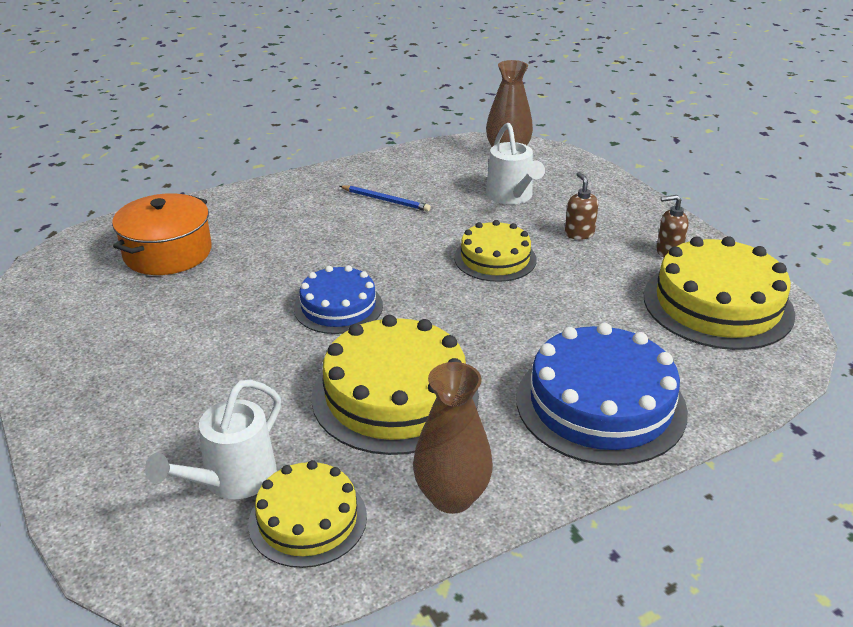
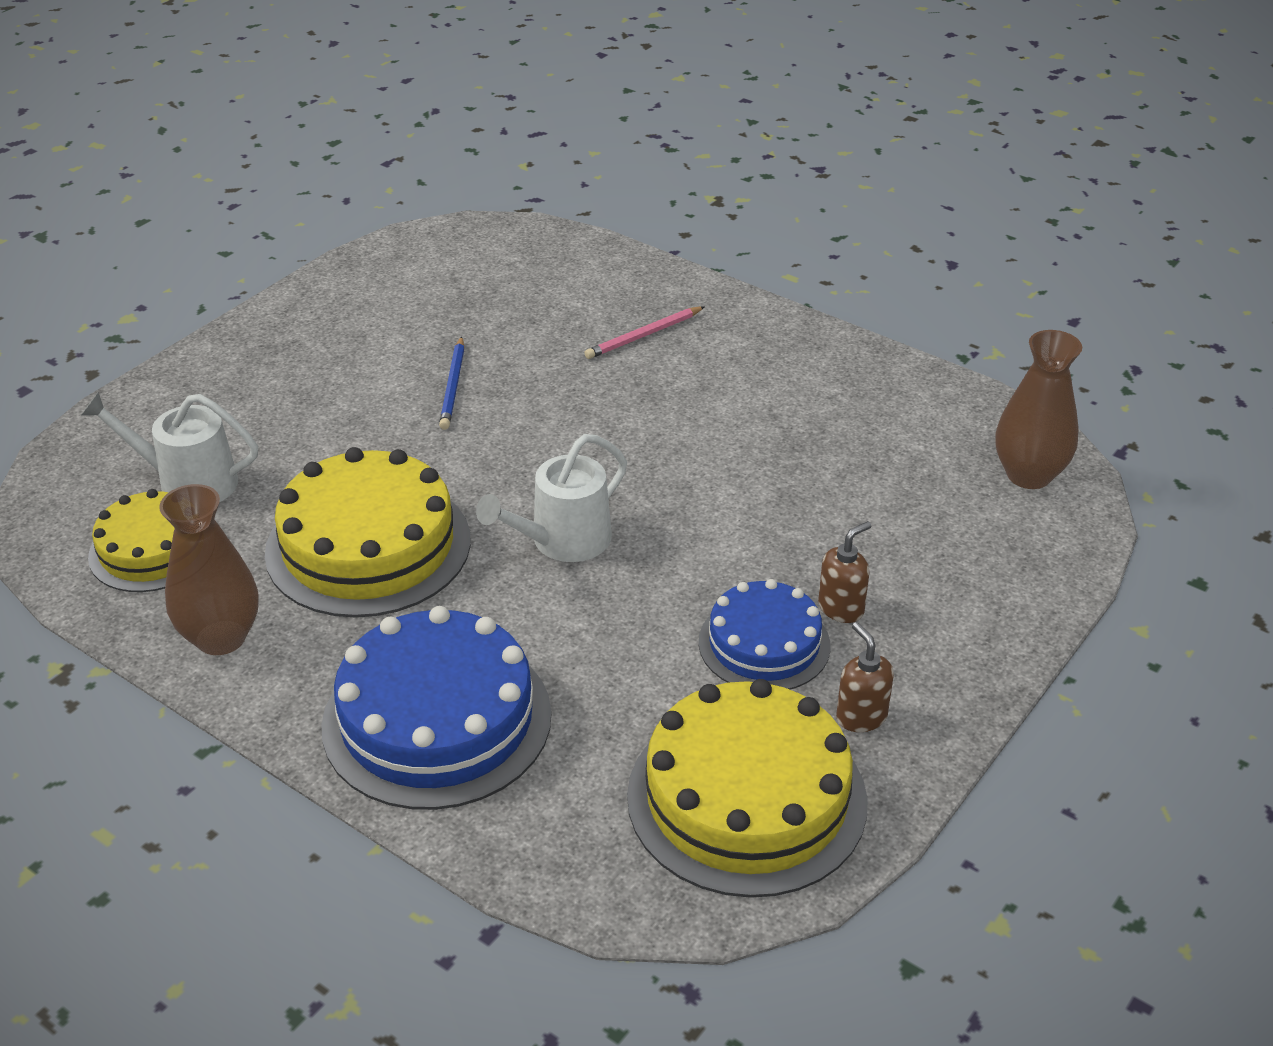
camera: 65 degrees right, 5 degrees up
orange pot [112,193,212,275] -> none
blue cake [294,265,383,334] -> blue cake moved to [699,579,831,689]
blue pencil [340,185,431,212] -> blue pencil moved to [439,337,464,430]
yellow cake [454,220,537,282] -> none
white watering can [486,123,545,204] -> white watering can moved to [476,434,627,562]
none -> pink pencil [584,306,705,359]

